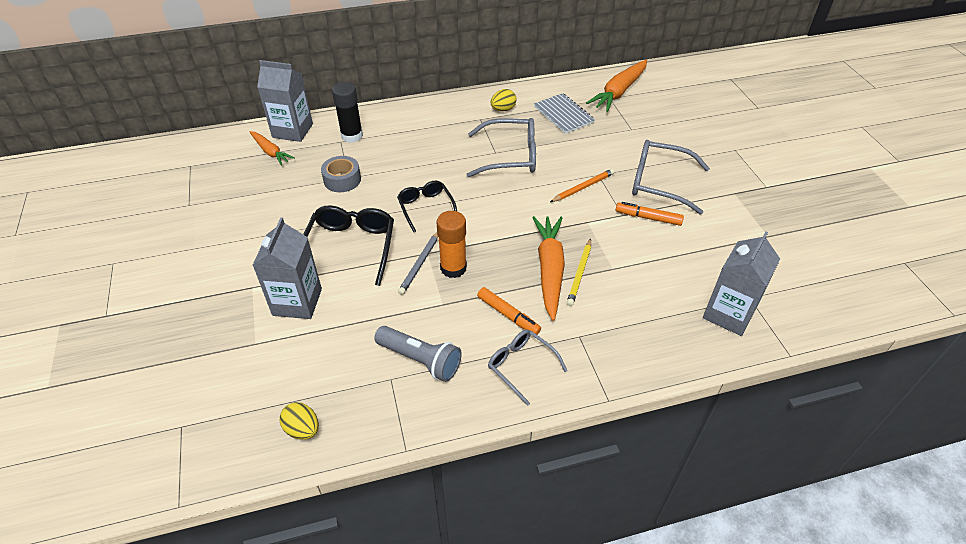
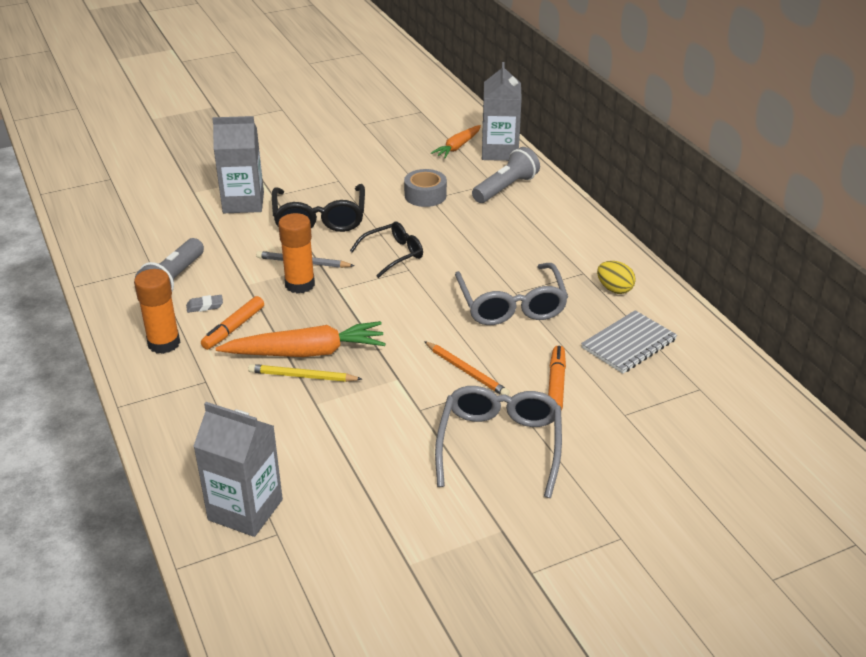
camera: 80 degrees right, 10 degrees down
yellow egg [279,402,319,440] -> none
black glasses [303,206,394,286] -> black glasses turned 90 degrees clockwise [272,184,365,232]
black glue stick [332,82,363,143] -> grey flashlight [472,147,540,203]
grey glasses [488,330,568,406] -> orange glue stick [134,269,180,354]
orange carrot [586,60,647,112] -> none
orange marker [616,202,684,226] -> orange marker moved to [548,346,566,410]
none -> grey eraser [186,295,223,313]

